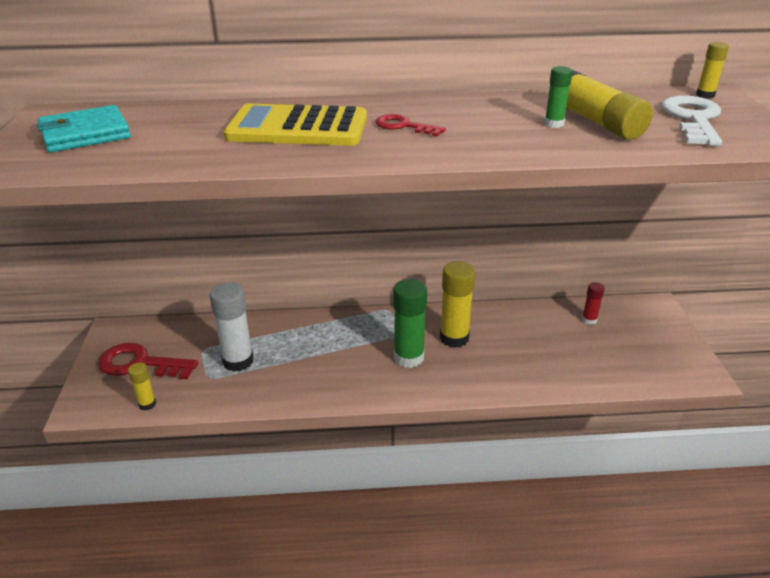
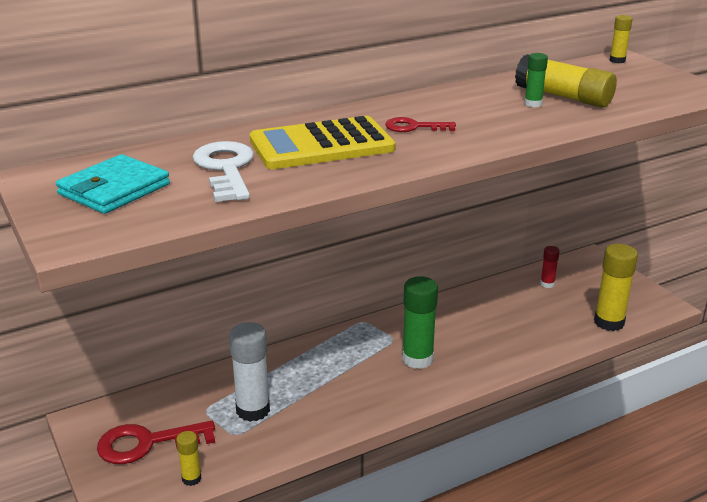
camera: 25 degrees left, 5 degrees down
yellow glue stick [440,261,475,348] -> yellow glue stick moved to [594,244,638,331]
white key [662,95,722,146] -> white key moved to [193,141,254,202]

